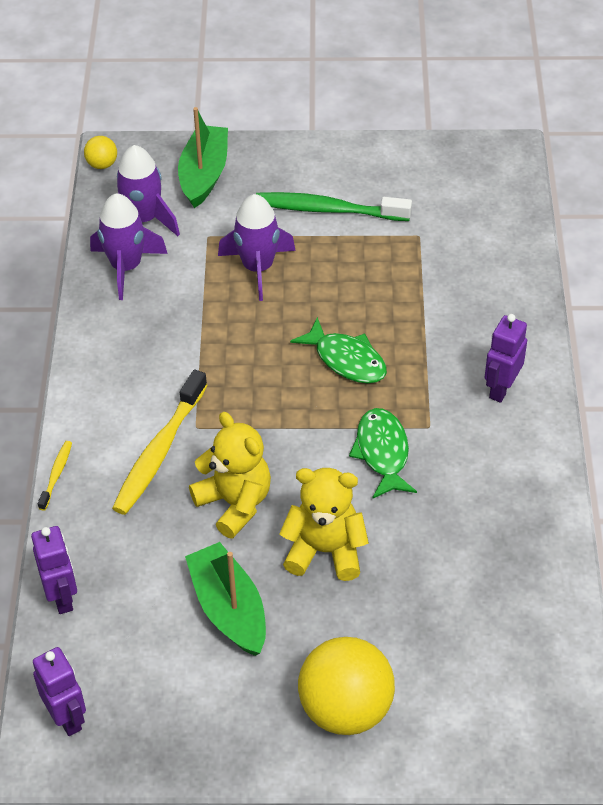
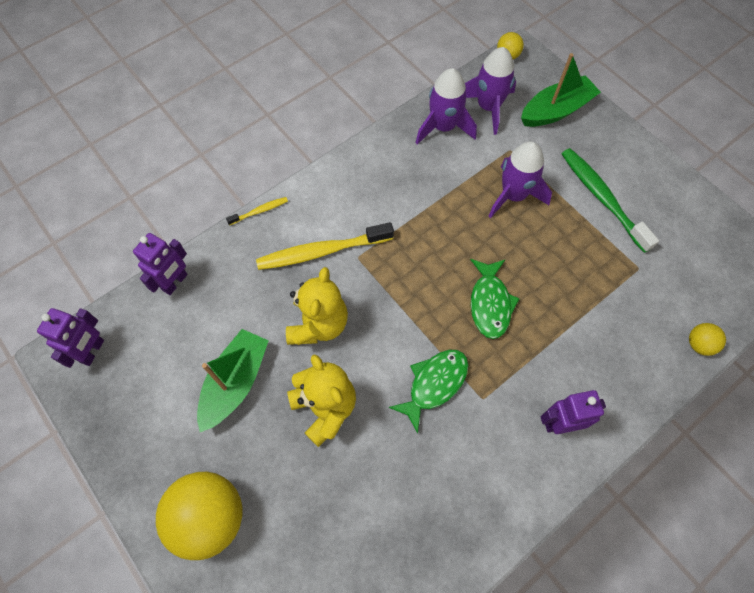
camera: 50 degrees right, 15 degrees up
none -> yellow ball [689,323,726,356]

